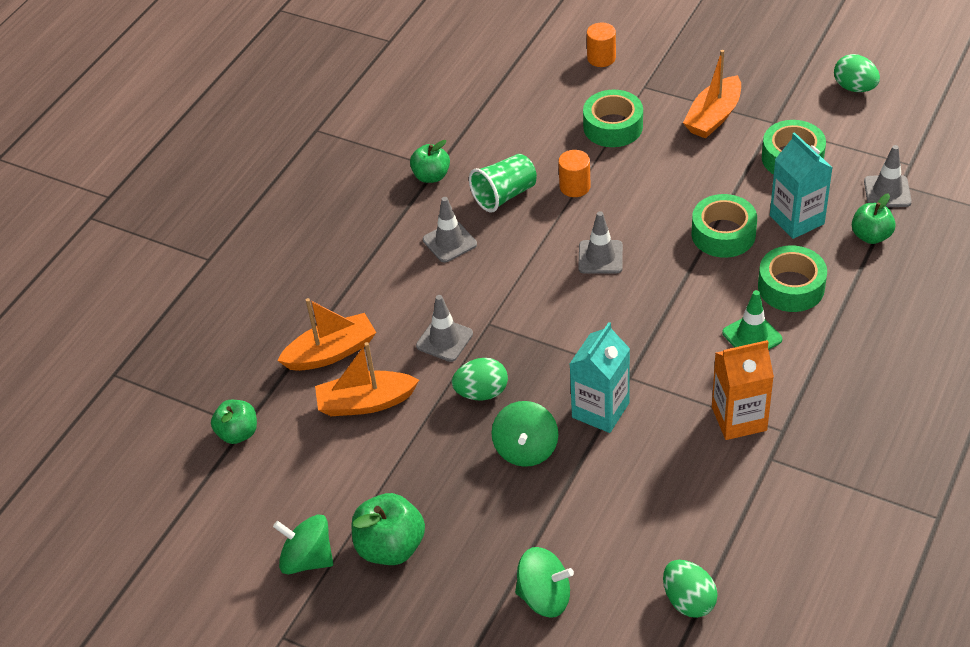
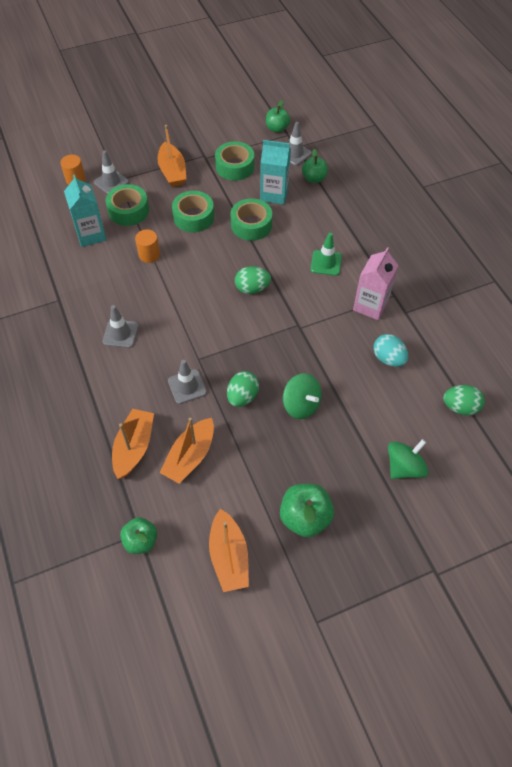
camera: 55 degrees left, 10 degrees up
green spinning top [273,514,333,574] -> none
green apple [410,140,450,183] -> green apple moved to [266,100,290,133]
green cup [469,154,537,213] -> none
turquoise carton [570,322,630,433] -> turquoise carton moved to [64,174,107,247]
grey traffic cone [578,211,623,274] -> grey traffic cone moved to [94,150,129,194]
orange carton [712,340,774,440] -> pink carton [353,247,399,320]
green tape [758,245,827,312] -> green tape moved to [172,191,214,232]
green egg [834,54,880,92] -> green egg moved to [235,266,271,294]
none -> orange boat [209,509,249,592]
none -> turquoise egg [373,334,408,367]

